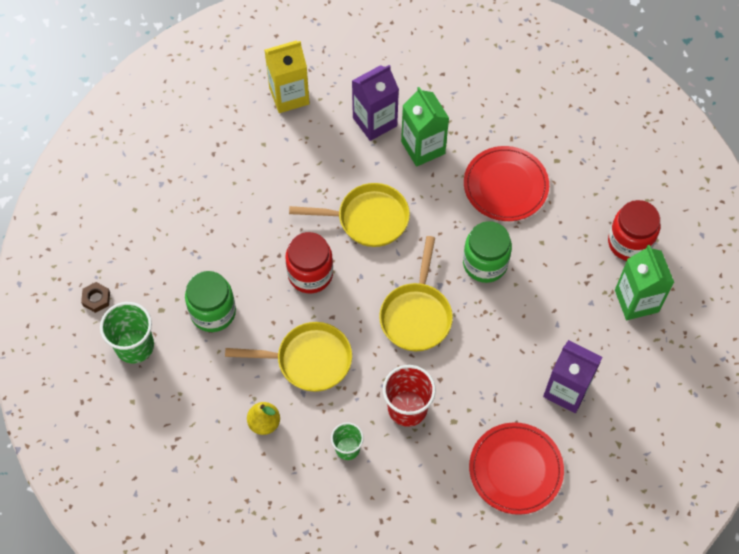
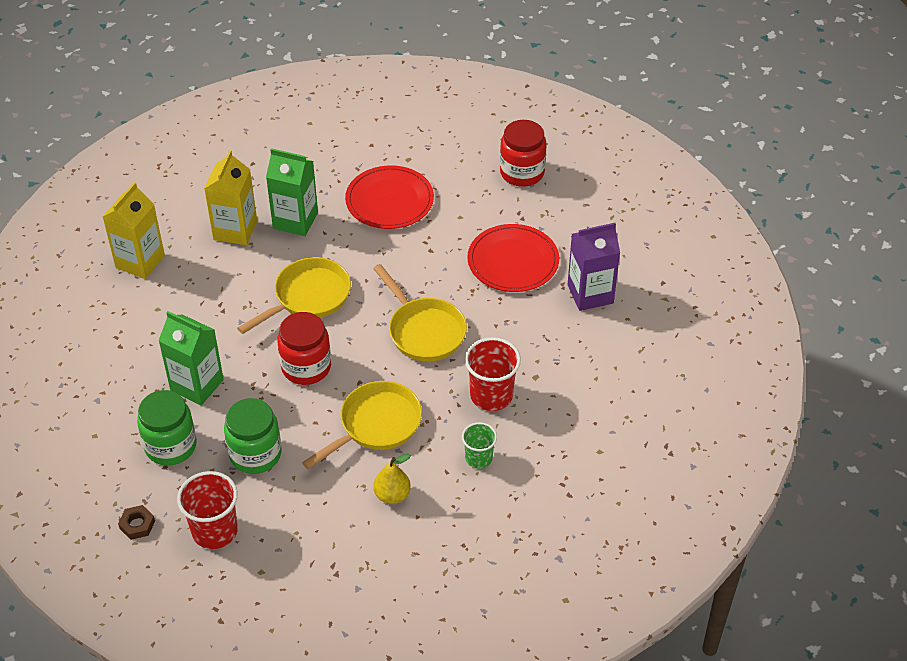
camera: 45 degrees left, 15 degrees down
green cup [100,302,154,364] -> red cup [177,471,238,549]
purple carton [352,65,399,141] -> yellow carton [204,150,257,245]
green jar [463,221,512,283] -> green jar moved to [137,390,197,466]
red plate [469,422,564,515] -> red plate moved to [467,224,559,292]
green carton [615,245,674,320] -> green carton moved to [158,311,224,406]

